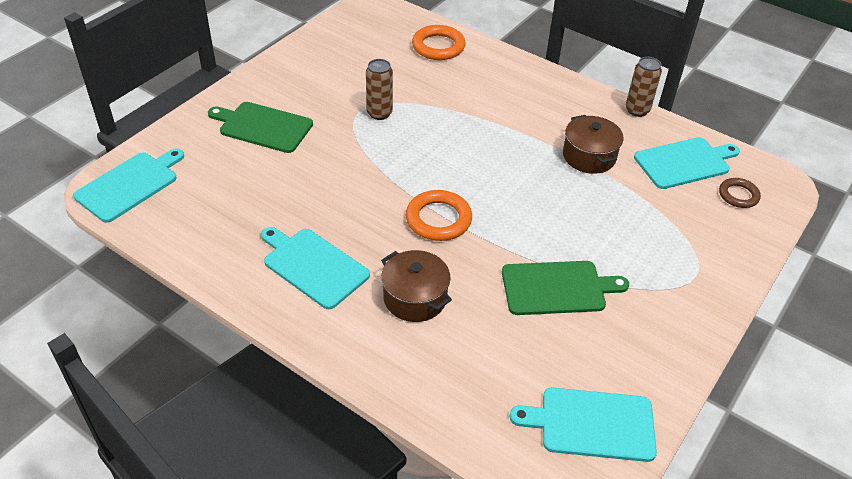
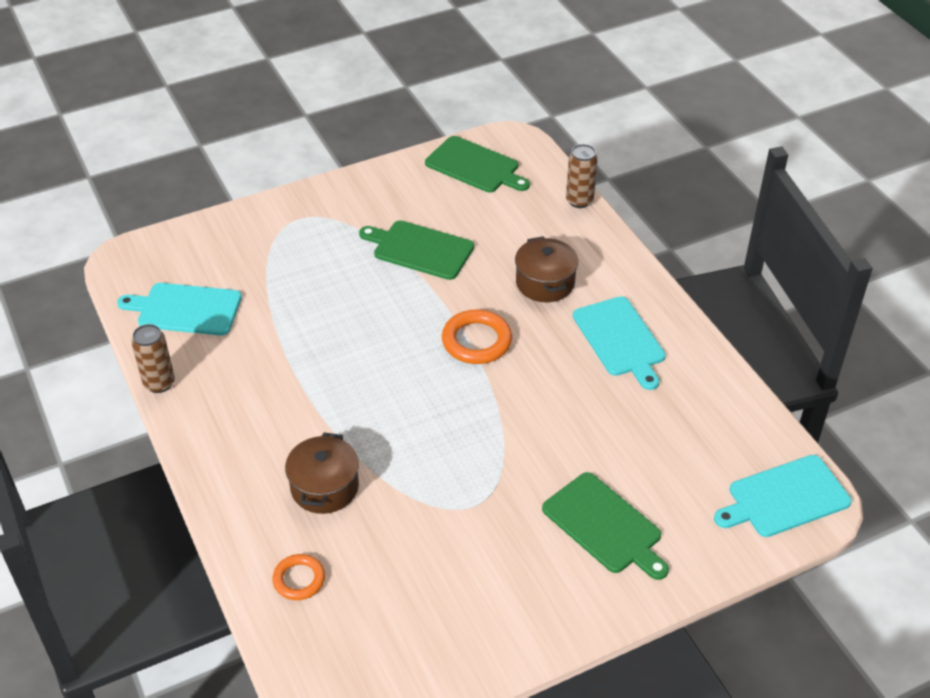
camera: 150 degrees left, 0 degrees up
brown can [366,59,393,120] -> brown can moved to [566,144,598,208]
orange ring [412,25,466,60] -> orange ring [272,554,325,600], size x0.63
turquoise cutting board [510,388,657,462] -> green cutting board [425,136,530,193]
brown pot [563,115,623,174] -> brown pot moved to [285,432,359,514]
brown ring [719,178,761,208] -> none

